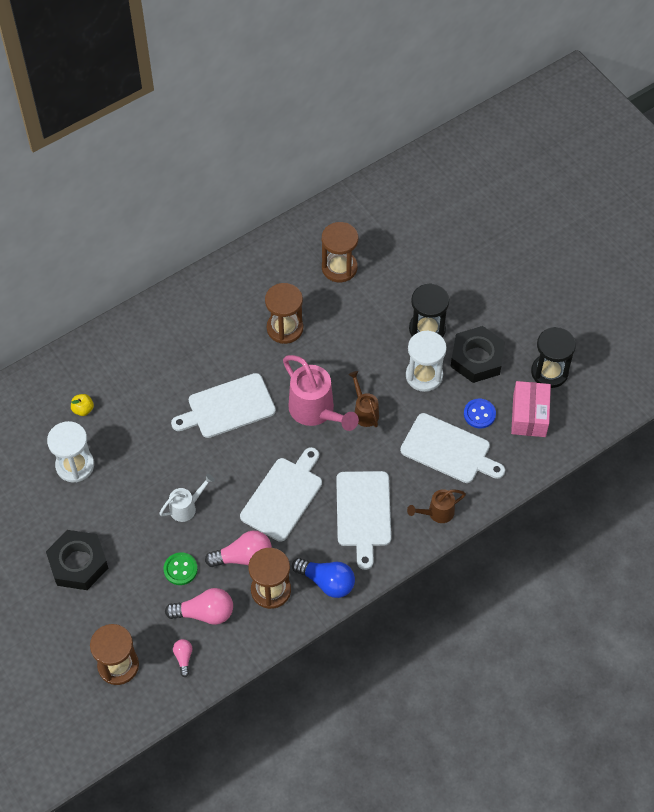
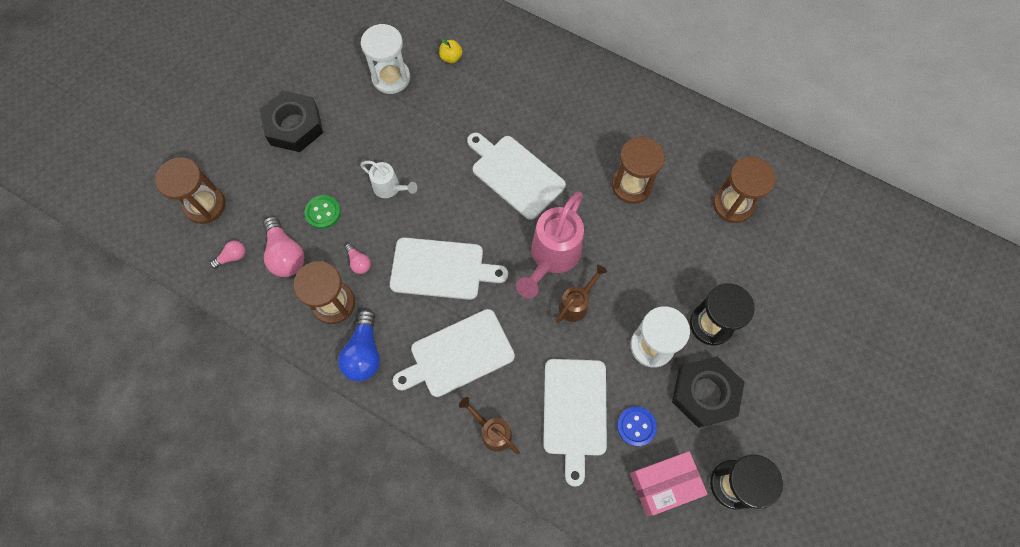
camera: 65 degrees right, 10 degrees up
pink light bulb [205,530,272,567] -> pink light bulb [345,243,371,274], size x0.53

